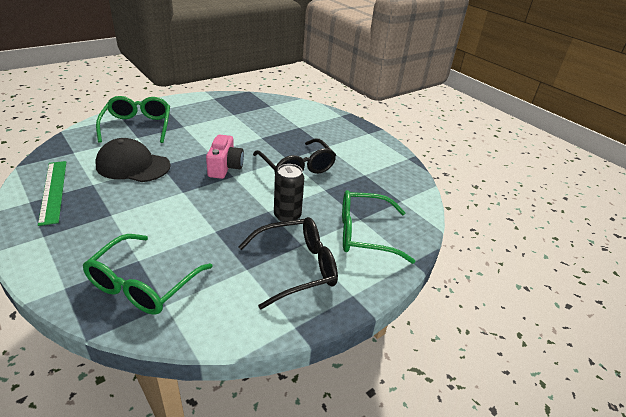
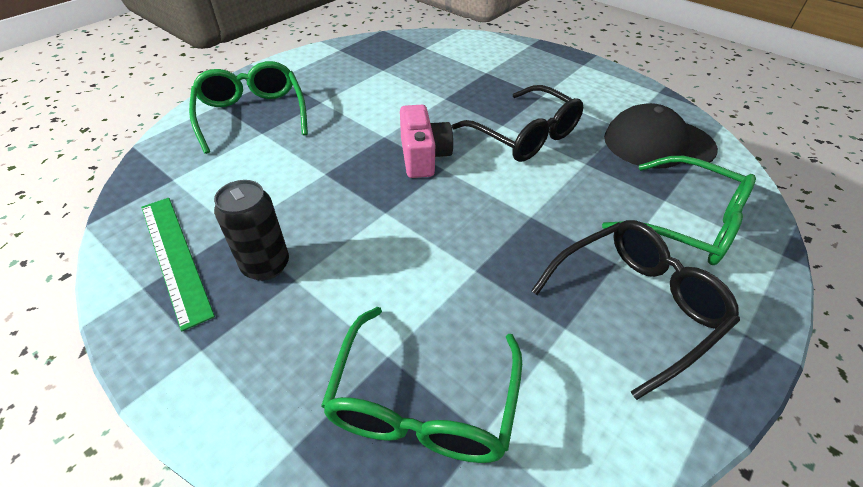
camera: 10 degrees left, 10 degrees up
black cap [95,138,171,182] -> black cap moved to [604,103,718,169]
black can [274,164,304,222] -> black can moved to [214,180,289,281]
green glasses [342,190,415,264] -> green glasses turned 135 degrees counterclockwise [602,156,756,265]

